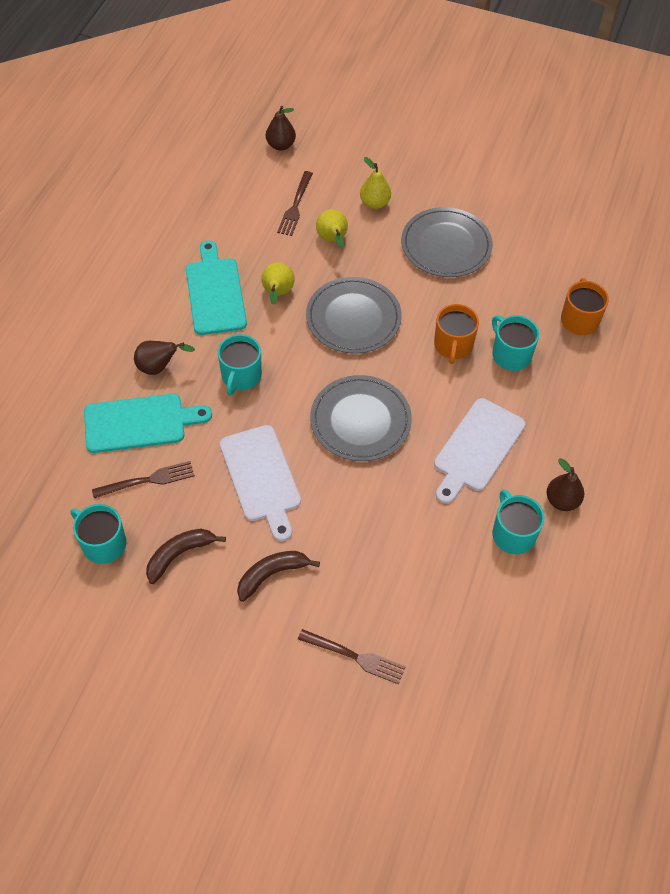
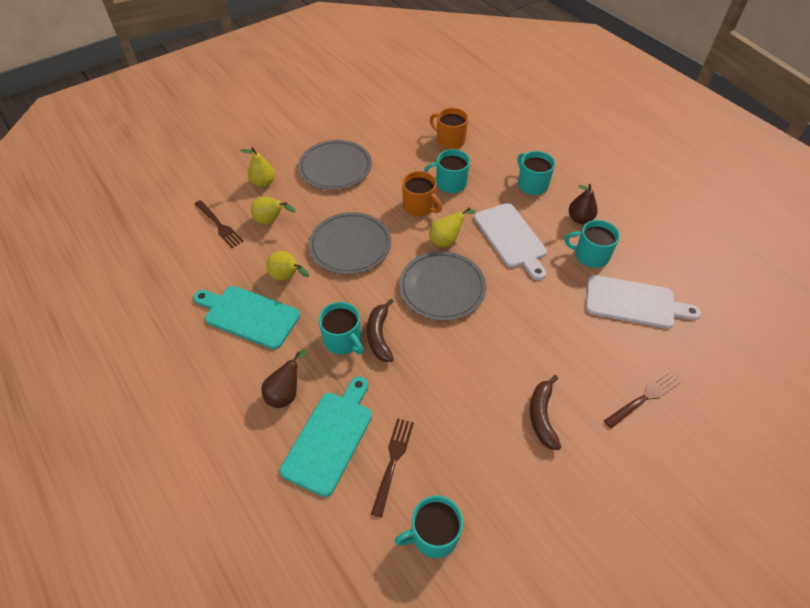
camera: 55 degrees left, 5 degrees down
brown banana [146,529,226,584] -> brown banana moved to [367,299,394,362]
white cutting board [220,425,301,541] -> white cutting board moved to [586,275,701,329]
brown pear [266,106,296,151] -> none
none -> yellow pear [429,207,476,247]
none -> turquoise mug [517,151,555,195]

